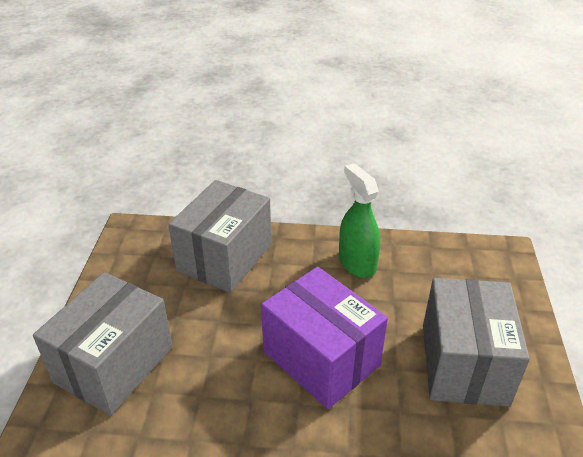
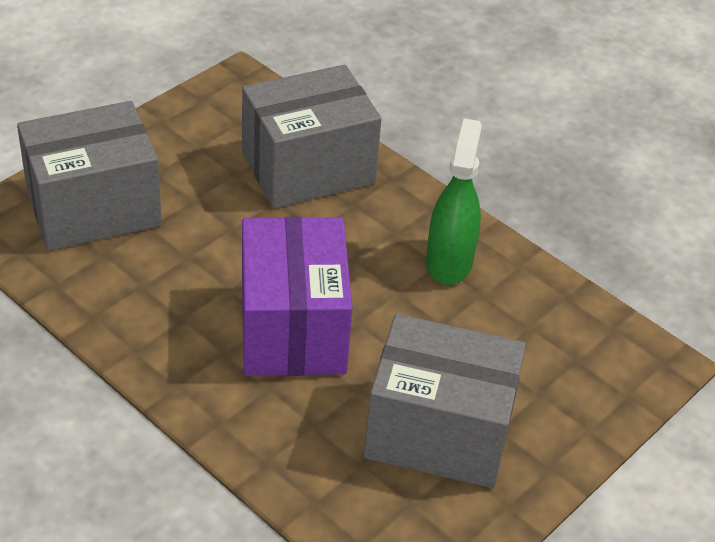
camera: 35 degrees right, 5 degrees up
grey box [423,278,530,406] -> grey box turned 60 degrees clockwise [364,314,526,488]

